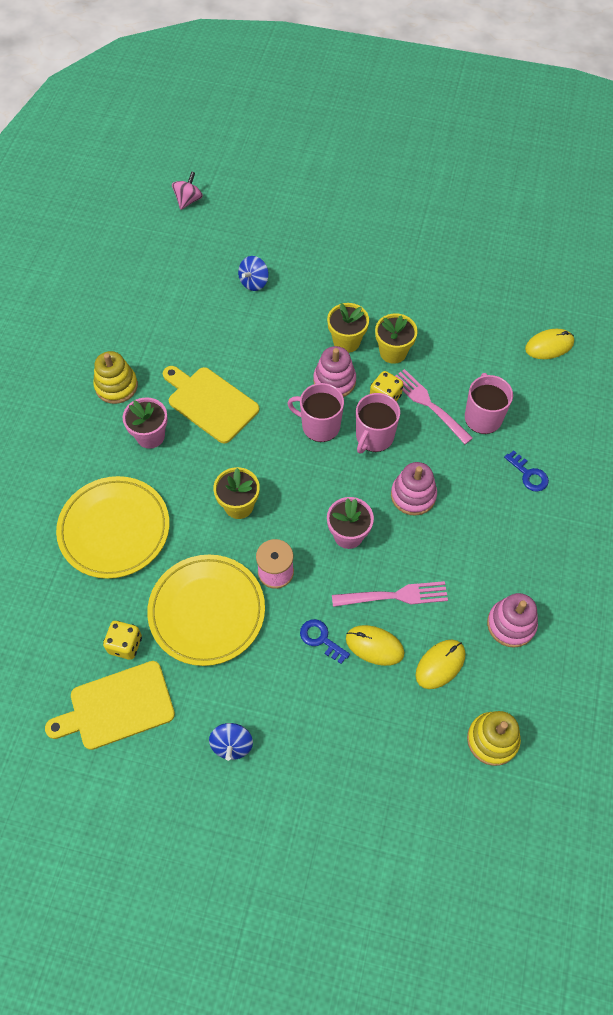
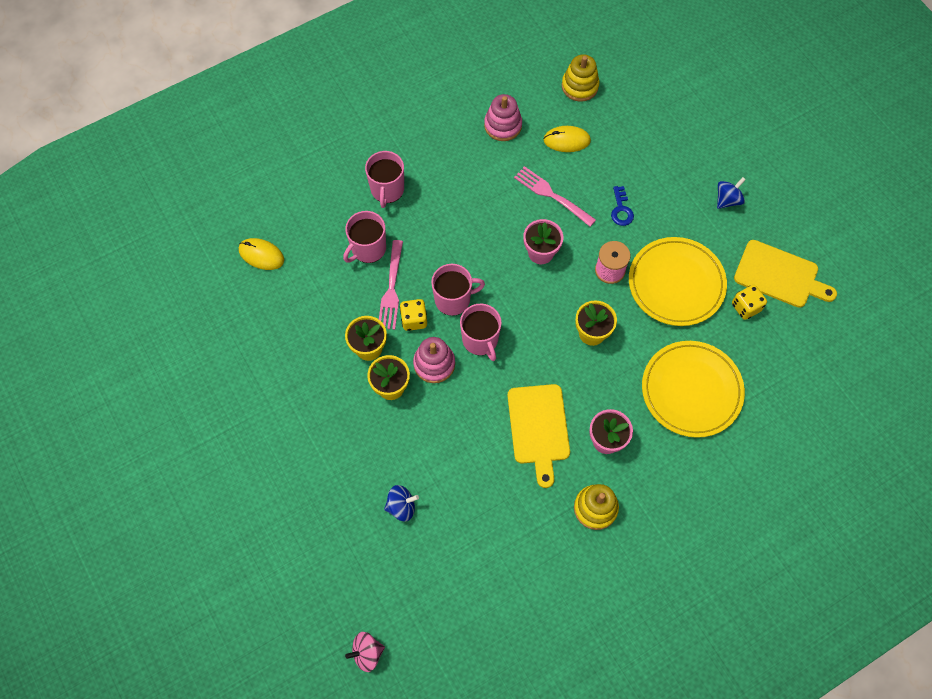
camera: 135 degrees left, 5 degrees up
yellow mouse [346,625,405,666] -> none
pink stacking toy [391,462,437,516] -> none
blue key [504,450,549,492] -> pink mug [365,151,404,208]

